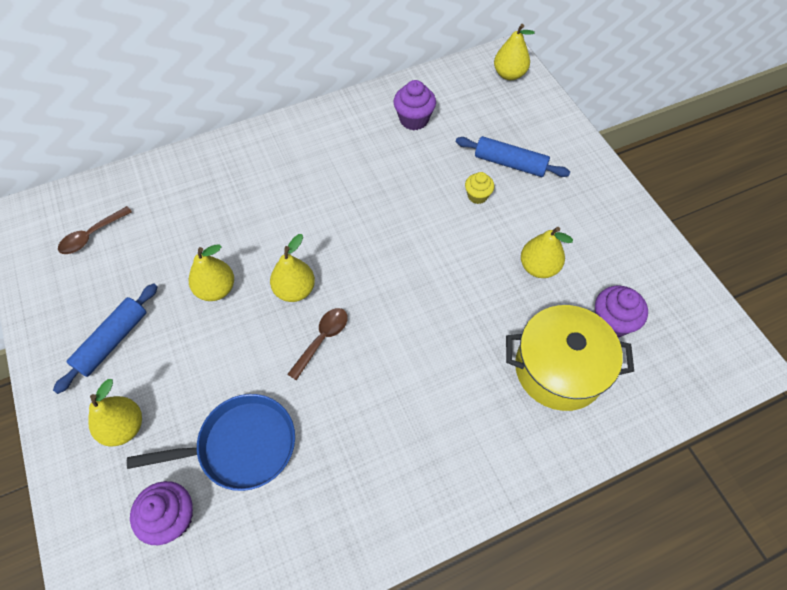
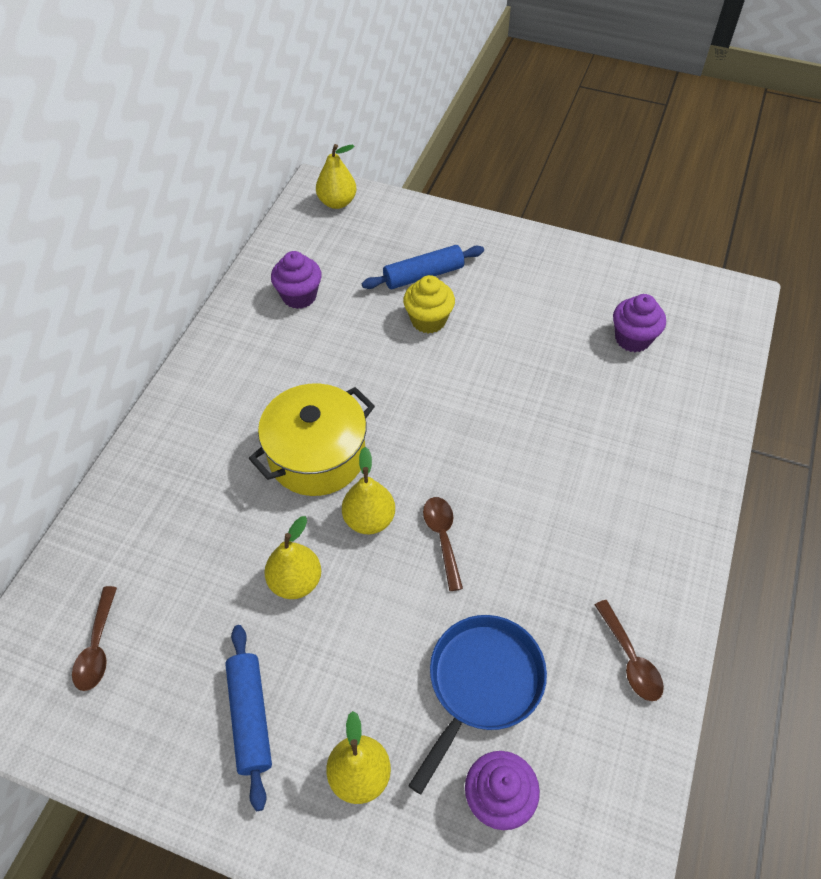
camera: 45 degrees left, 5 degrees down
yellow cupcake [465,172,494,204] -> yellow cupcake [403,275,455,333], size x1.55
yellow pot [506,305,634,411] -> yellow pot moved to [249,383,375,496]
yellow pear [521,227,573,278] -> none
none -> brown spoon [595,600,664,701]

